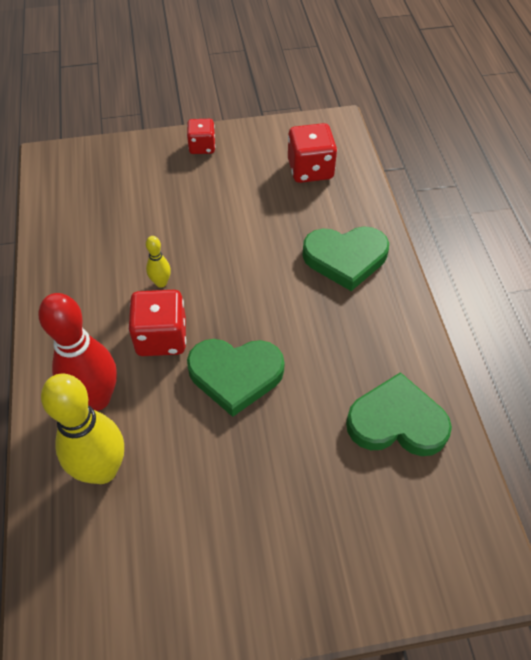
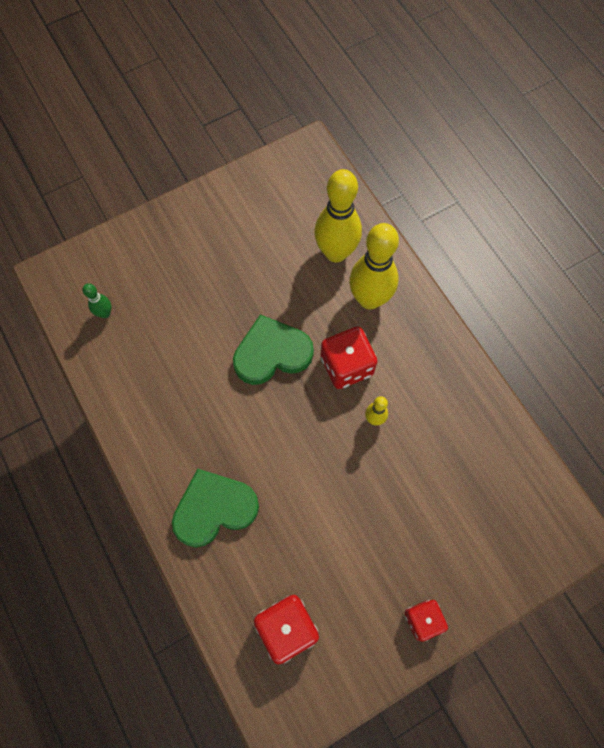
camera: 160 degrees right, 15 degrees up
red bowling pin [38,293,117,411] -> yellow bowling pin [349,223,399,310]
green heart [346,372,452,456] -> none
none -> green bowling pin [83,283,111,318]

